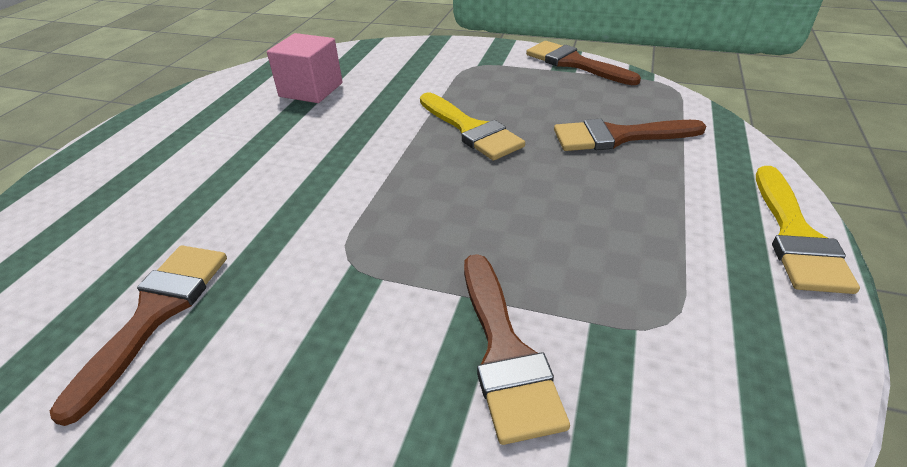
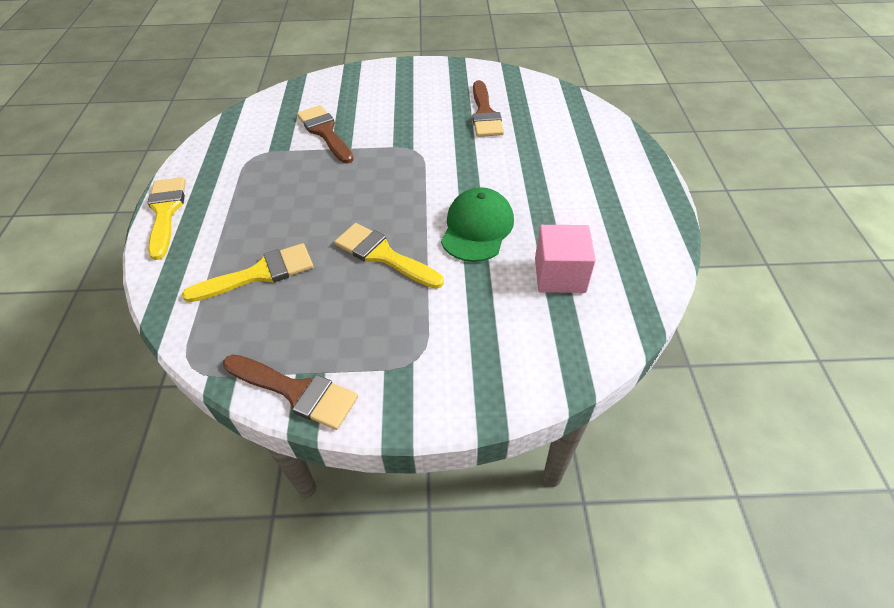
camera: 160 degrees right, 10 degrees up
brown brush [554,119,706,151] -> yellow brush [182,243,313,302]
none -> green cap [441,187,514,262]

